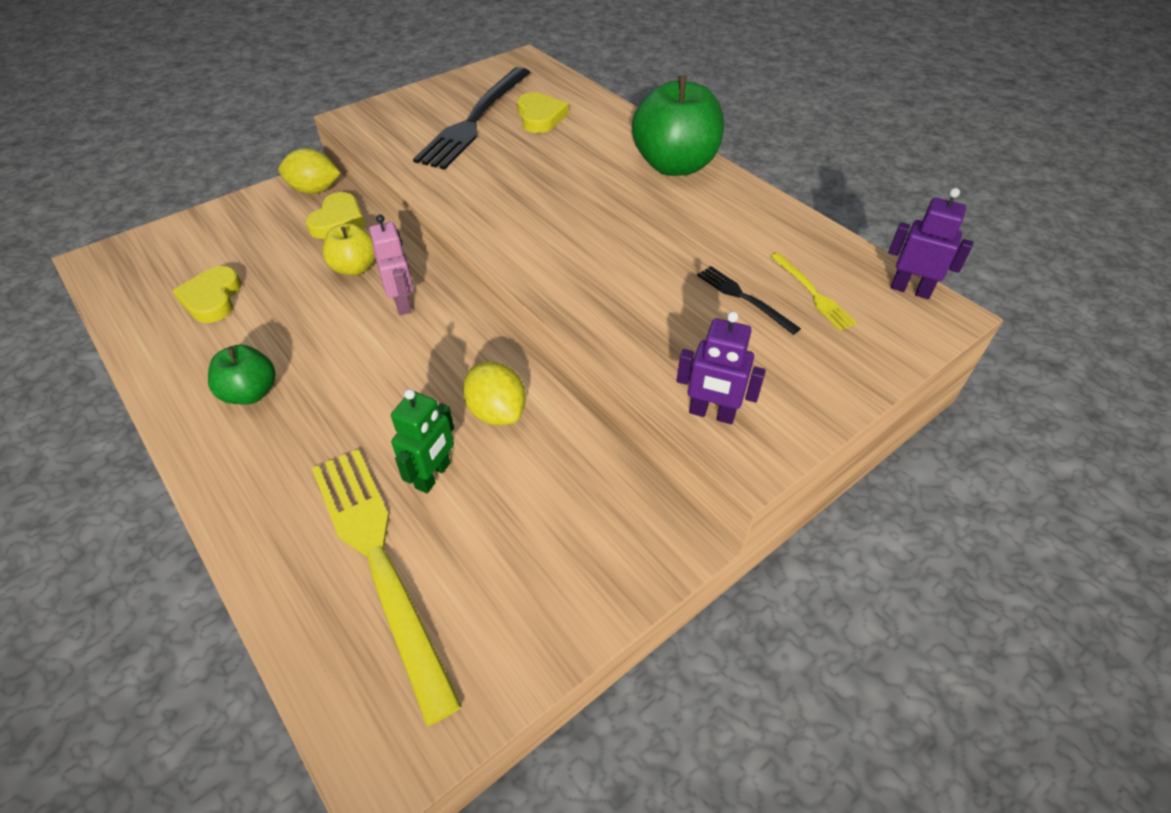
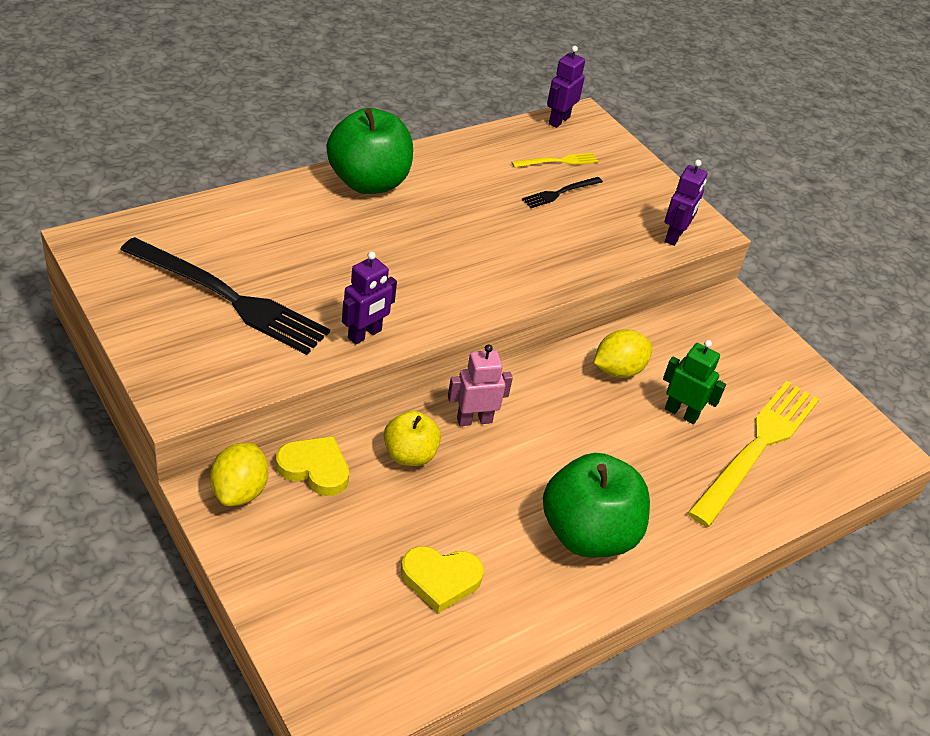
camera: 90 degrees left, 5 degrees down
green apple [208,345,276,404] -> green apple [543,453,650,557], size x1.79
yellow fork [312,449,462,726] -> yellow fork turned 150 degrees clockwise [687,381,819,527]
yellow heart [517,92,569,133] -> none
none -> purple robot [342,251,397,344]

